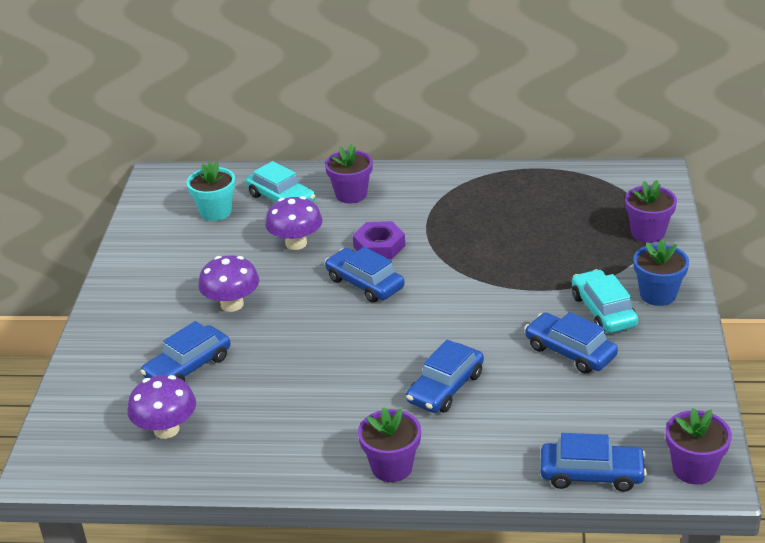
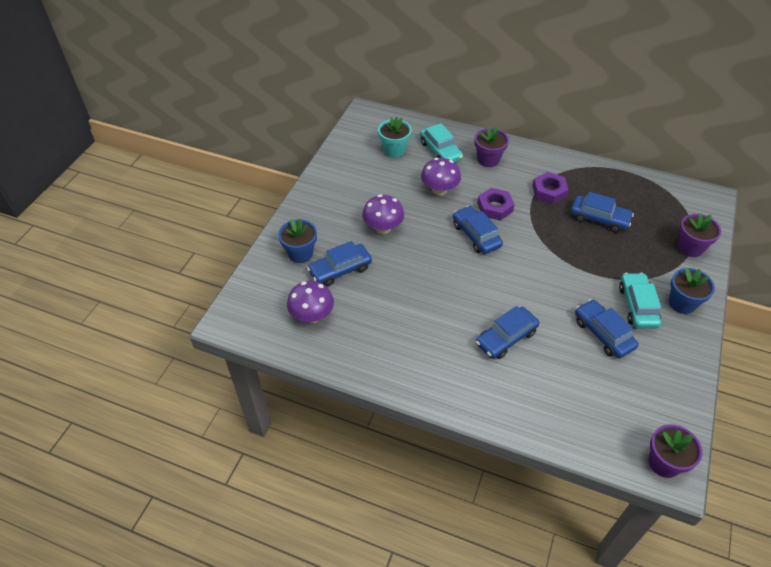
camera: 15 degrees right, 15 degrees up
purple flower pot [358,407,421,482] -> none
blue car [540,433,647,492] -> blue car moved to [571,192,634,232]
none -> blue flower pot [278,219,317,263]
none -> purple nut [532,172,569,204]

